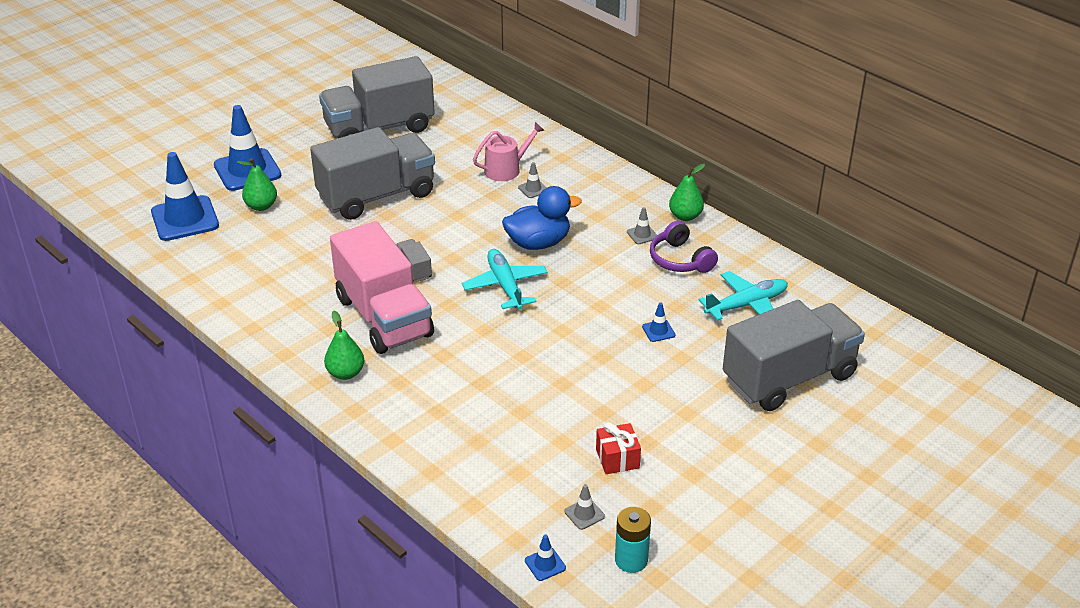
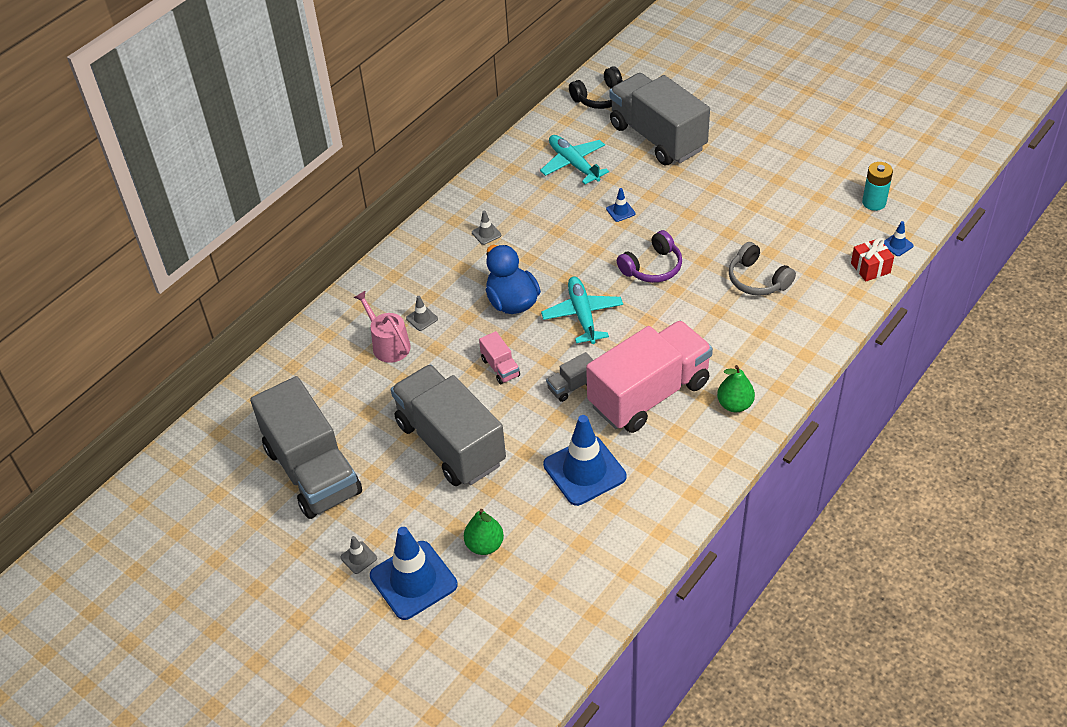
camera: 95 degrees left, 10 degrees up
blue traffic cone [151,152,219,241] -> blue traffic cone moved to [543,415,627,506]
turquoise plane [462,249,548,310] -> turquoise plane turned 105 degrees clockwise [541,276,623,344]
grey traffic cone [564,484,605,530] -> grey traffic cone moved to [340,536,377,574]
red gift [596,422,641,474] -> red gift moved to [851,237,894,282]
purple headphones [650,221,718,273] -> purple headphones moved to [617,230,682,283]
green pear [669,164,705,221] -> none
none -> pink truck [479,331,520,384]
none -> black headphones [569,66,623,109]
none -> grey headphones [729,242,796,296]

